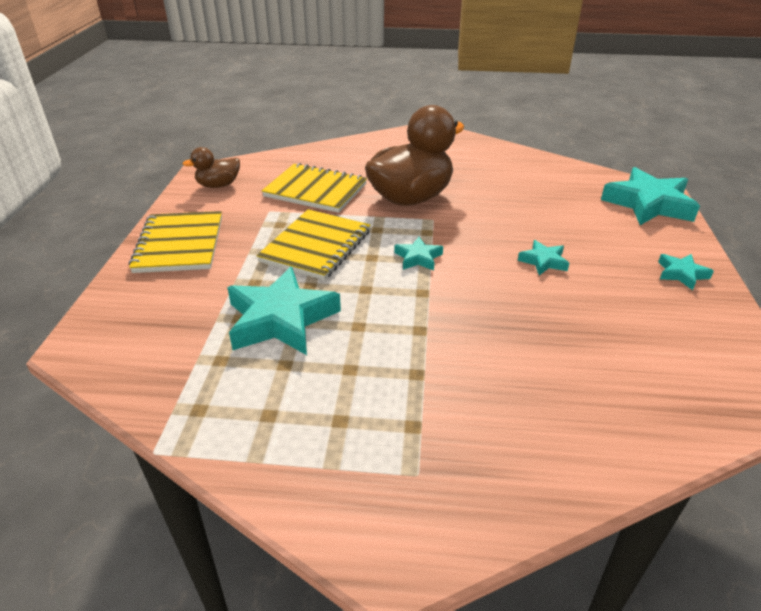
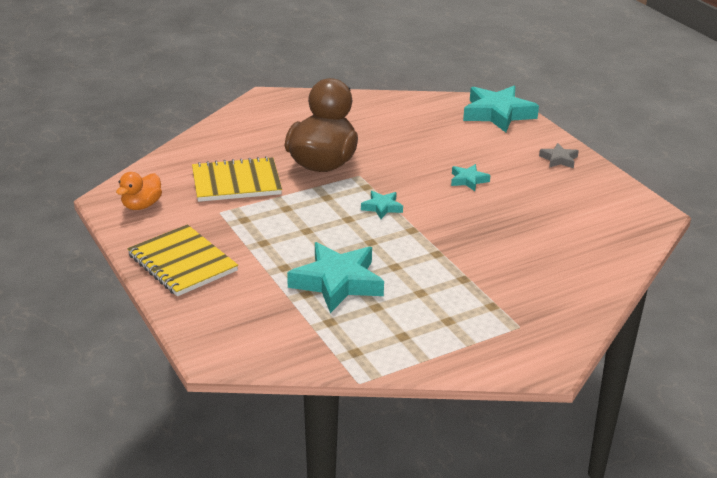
camera: 35 degrees left, 5 degrees down
brown duck [183,147,240,188] -> orange duck [116,172,162,210]
yellow notebook [257,209,370,280] -> none
turquoise star [658,254,714,290] -> grey star [539,143,579,168]

